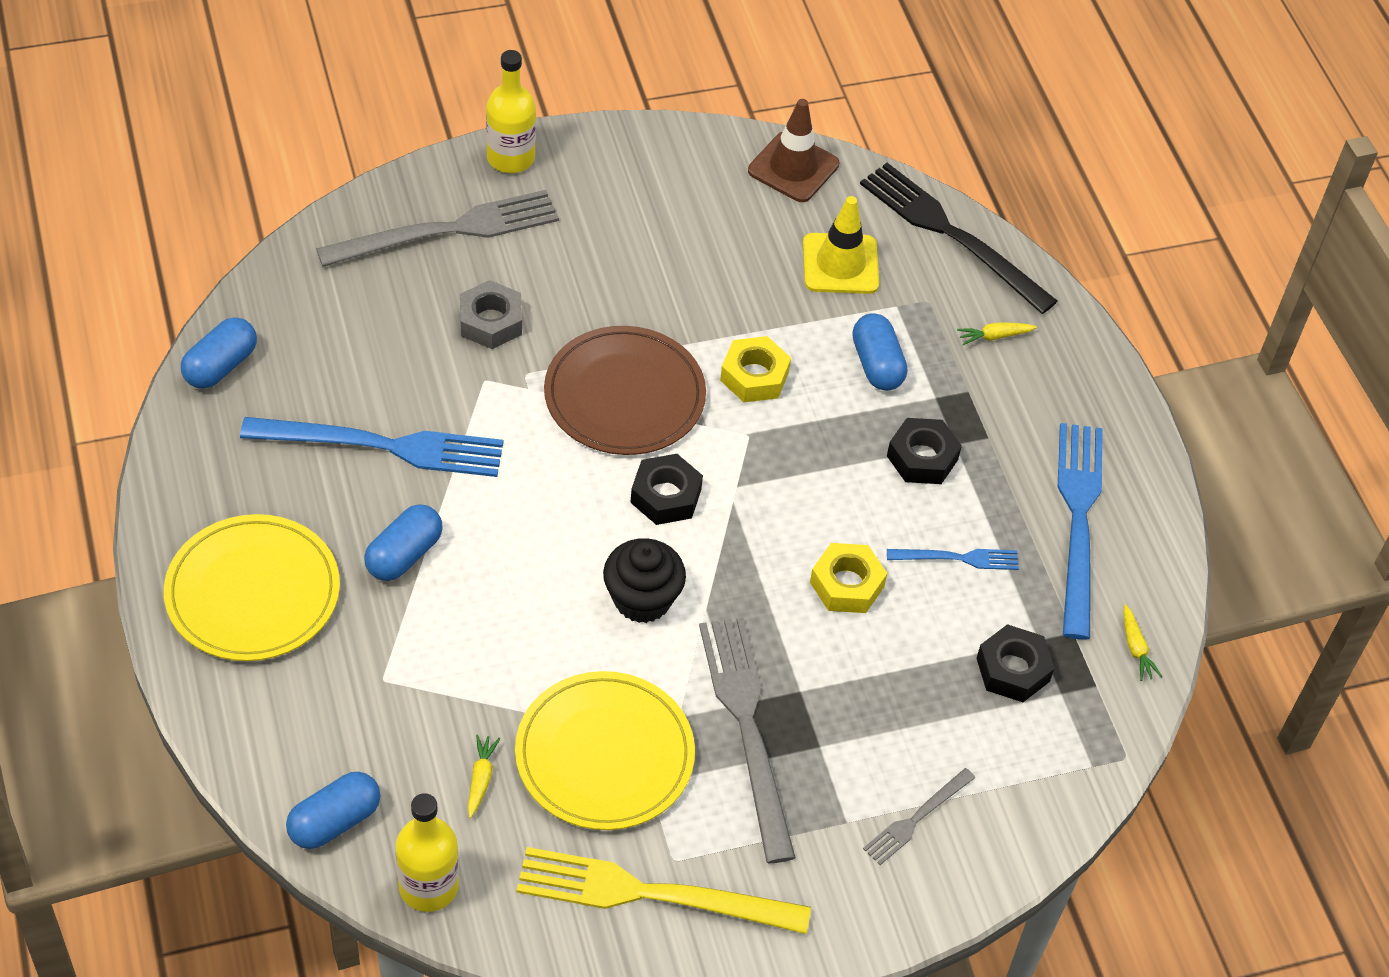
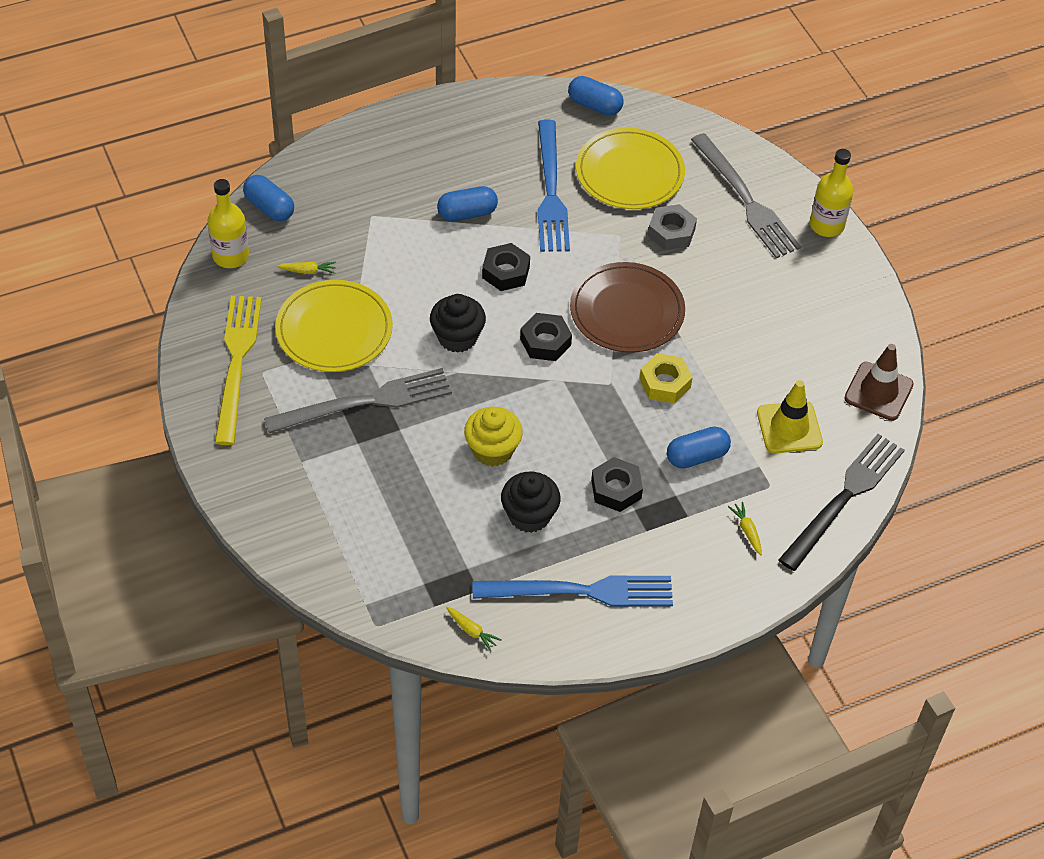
camera: 85 degrees right, 0 degrees up
yellow plate [164,514,340,661] -> yellow plate moved to [576,128,685,209]
blue capsule [364,504,443,581] -> blue capsule turned 45 degrees counterclockwise [437,186,498,221]
yellow nut [810,543,887,613] -> yellow cupcake [464,407,523,467]
grey fork [863,768,975,865] -> none
blue fork [887,549,1019,570] -> black cupcake [501,472,561,533]
black nut [977,624,1055,702] -> black nut moved to [482,243,530,291]
yellow carrot [1123,604,1162,681] -> yellow carrot turned 120 degrees counterclockwise [446,607,502,652]

